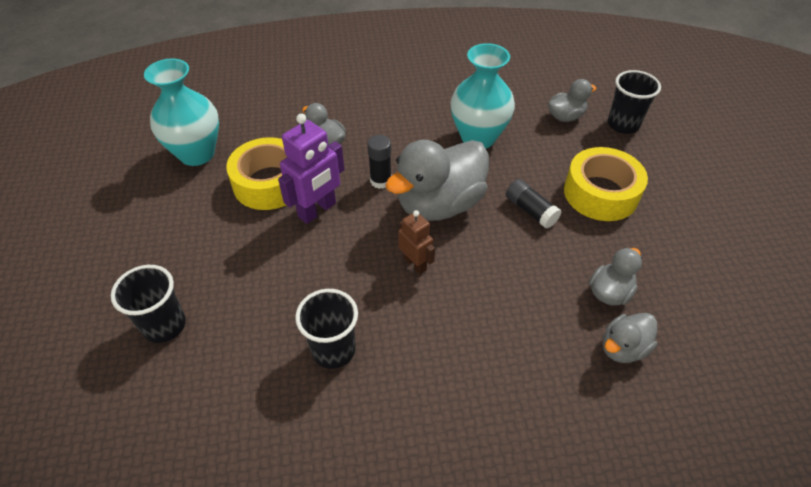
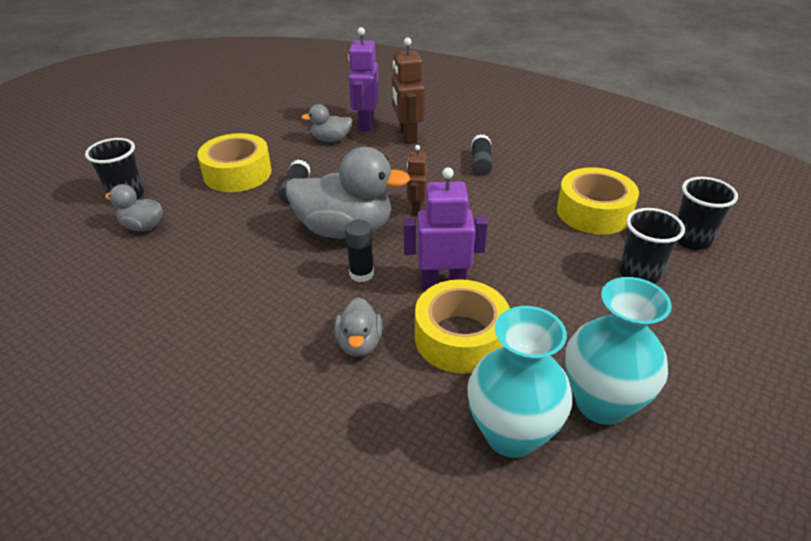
camera: 135 degrees left, 10 degrees down
black cup [295,289,358,369] -> black cup moved to [677,177,738,250]
turquoise vase [451,43,515,149] -> turquoise vase moved to [565,277,672,425]
grey duck [603,313,657,363] -> purple robot [348,27,379,131]
none -> brown robot [392,37,425,144]
none -> black glue stick [472,134,493,176]
none -> yellow tape [557,167,639,235]

